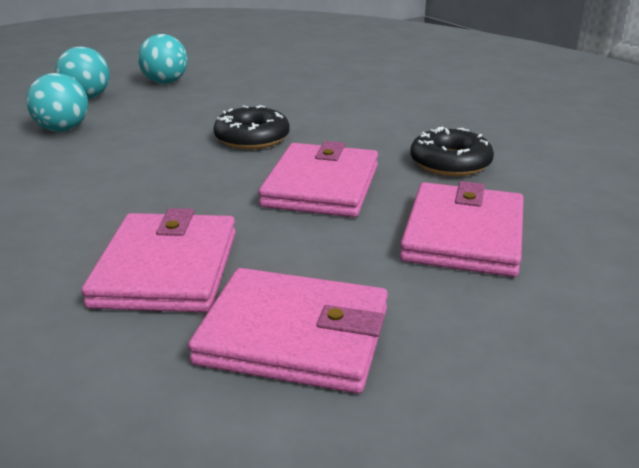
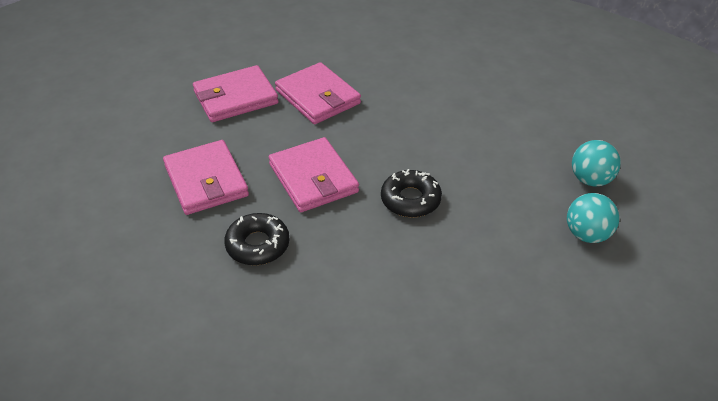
camera: 140 degrees right, 15 degrees up
turquoise ball [26,73,88,132] -> none

